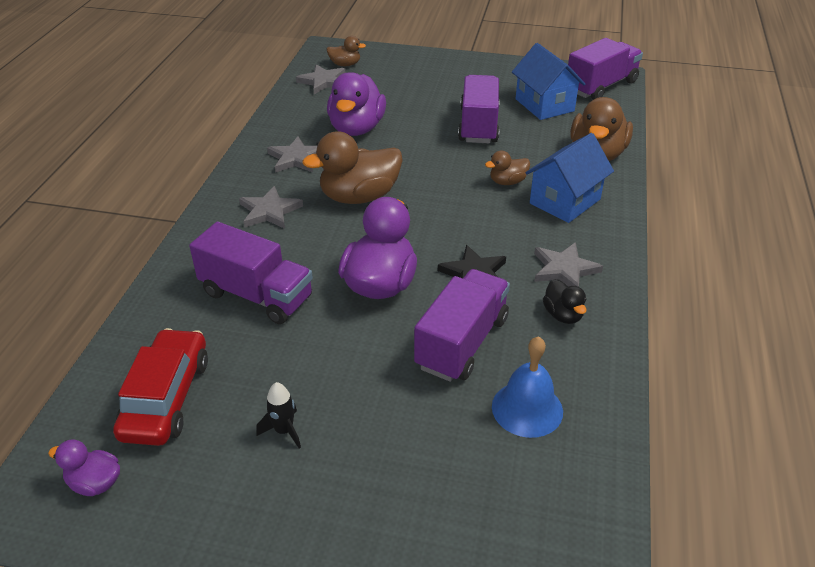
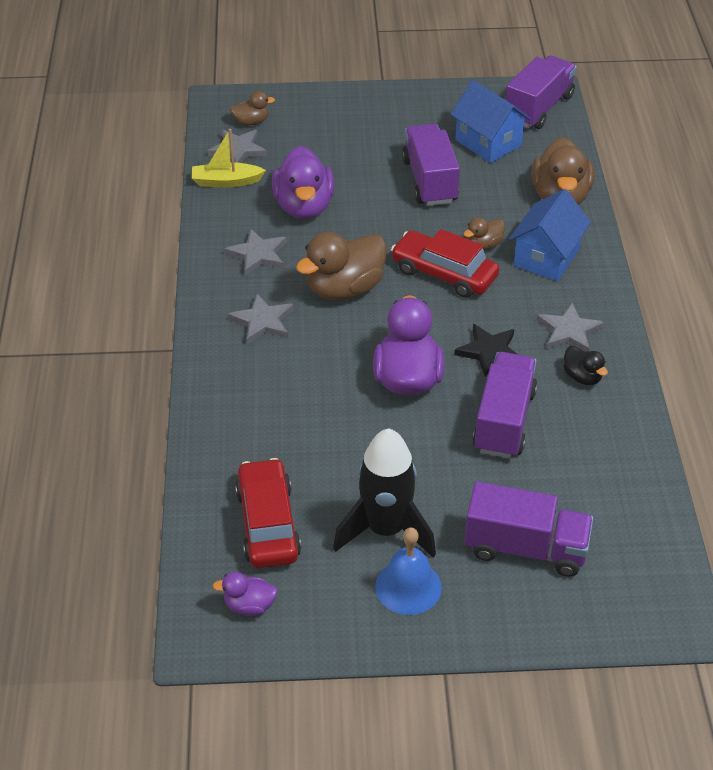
camera: 15 degrees left, 5 degrees up
purple truck [189,222,313,324] -> purple truck moved to [465,481,593,577]
black rocket [256,382,301,449] -> black rocket [333,428,436,557], size x2.36
blue bell [492,336,563,438] -> blue bell moved to [375,527,442,615]
none -> yellow boat [192,129,266,187]
none -> red car [391,229,499,298]

